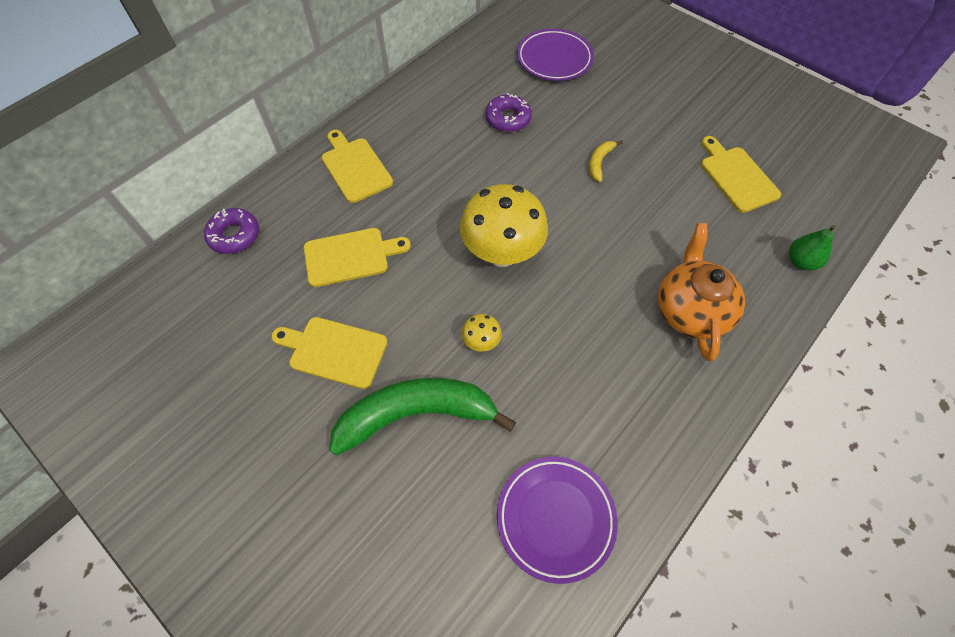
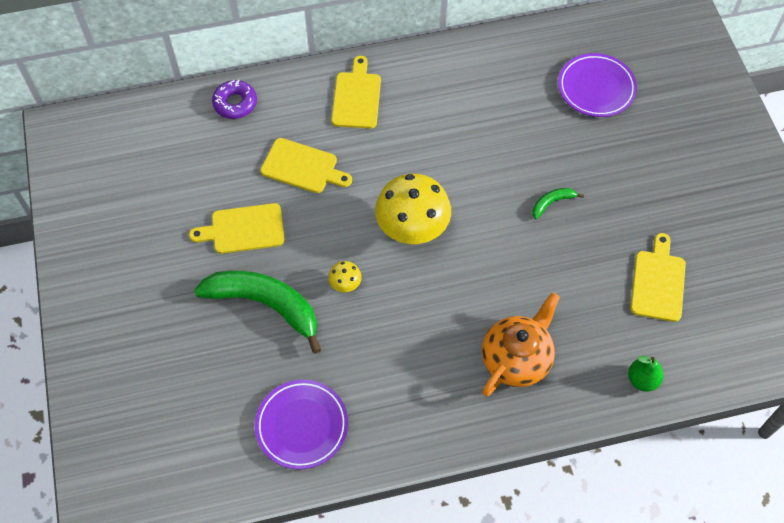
camera: 35 degrees right, 0 degrees up
yellow cutting board [271,317,388,389] -> yellow cutting board turned 60 degrees counterclockwise [189,203,285,254]
purple donut [485,93,532,132] -> none
yellow banana [589,140,623,182] -> green banana [532,188,584,219]

